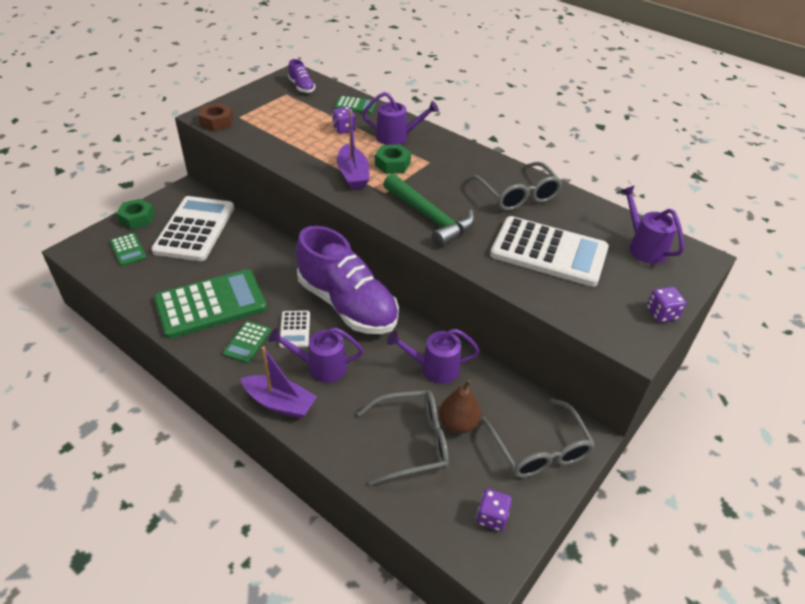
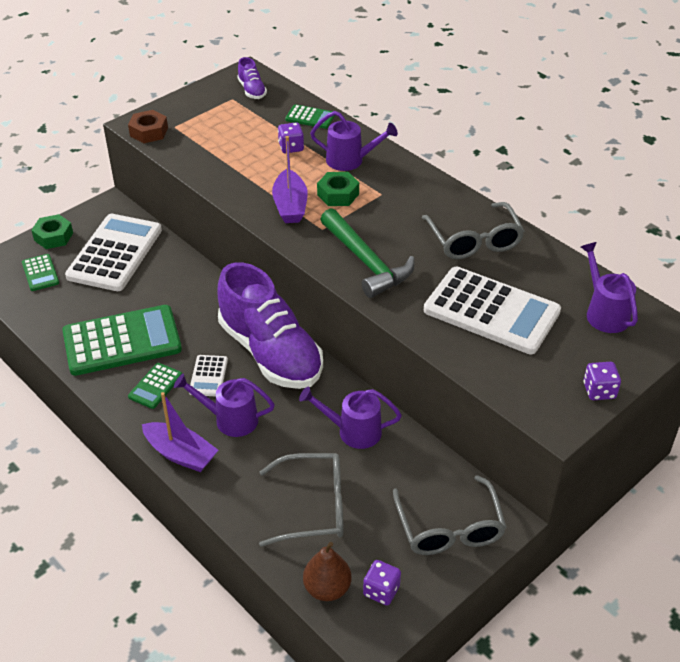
camera: 10 degrees right, 0 degrees up
brown pear [439,380,481,433] -> brown pear moved to [303,542,351,601]

